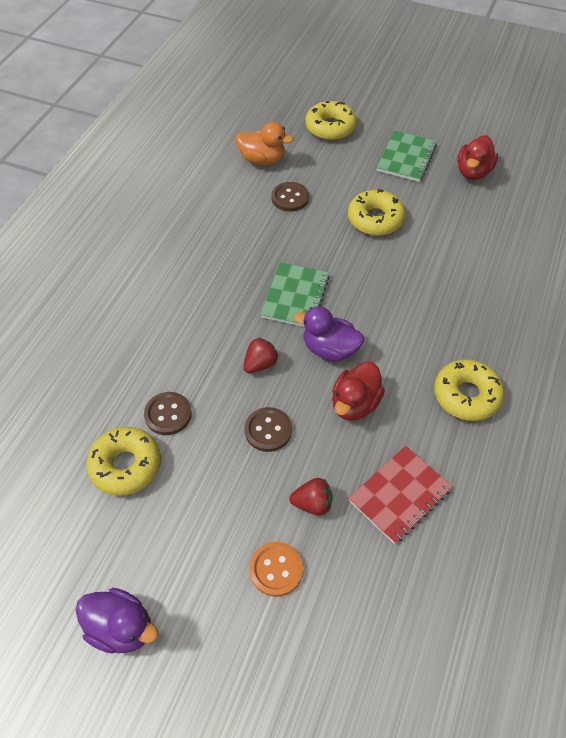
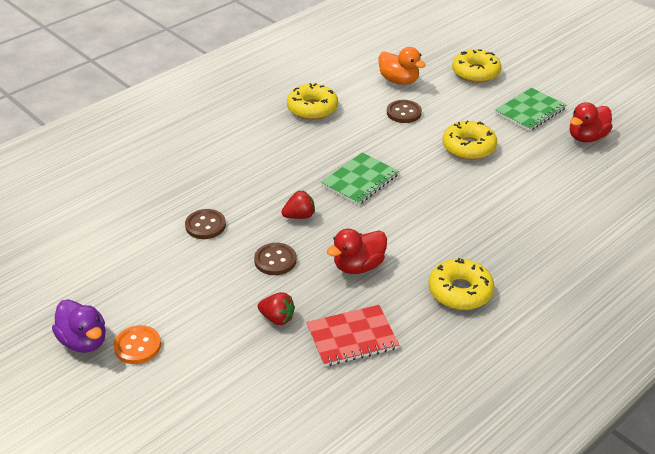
camera: 25 degrees right, 15 degrees down
yellow donut [86,427,161,496] -> yellow donut moved to [287,83,338,120]
orange button [249,542,303,597] -> orange button moved to [114,325,161,364]
purple duck [294,306,364,362] -> none

